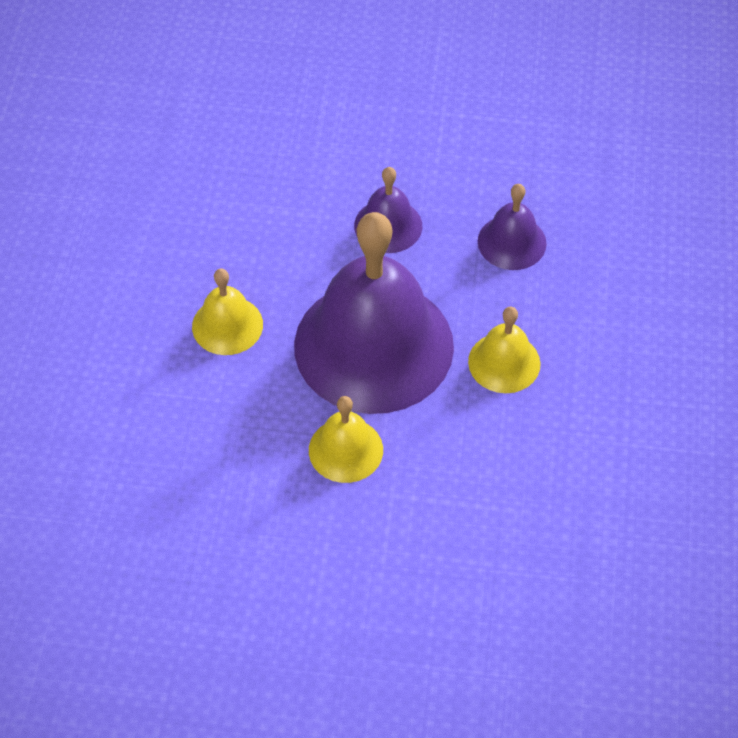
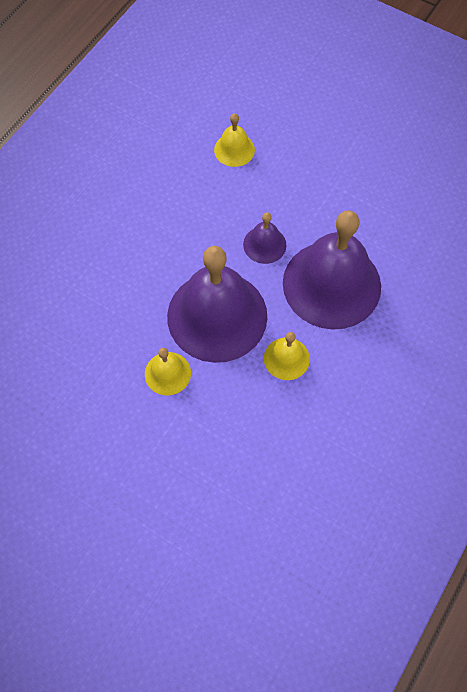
camera: 25 degrees right, 10 degrees up
yellow bell [192,269,263,355] -> yellow bell moved to [214,113,255,167]
purple bell [478,184,547,270] -> purple bell [283,210,381,329], size x2.23

